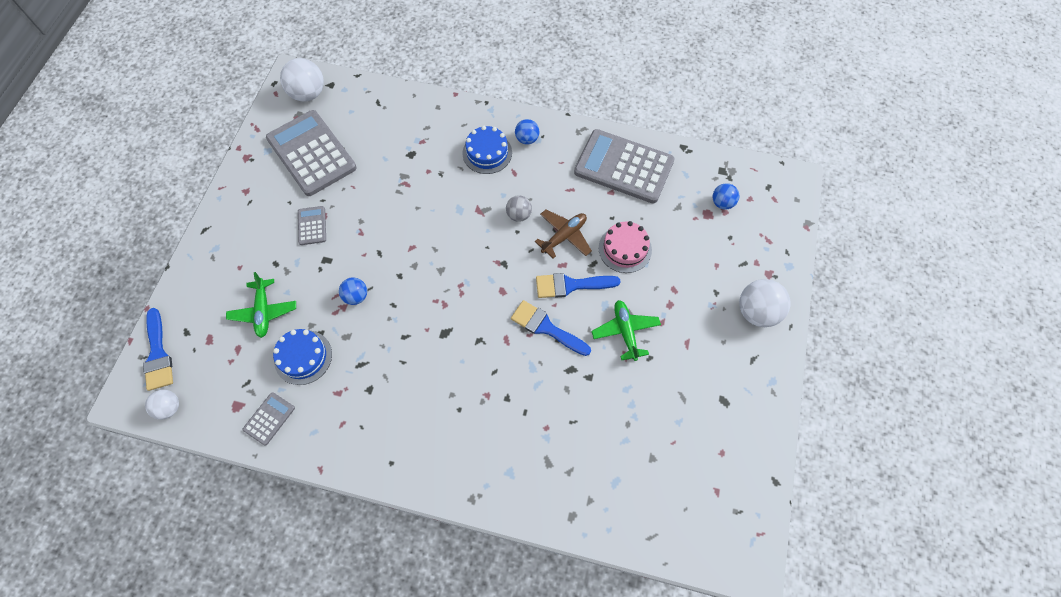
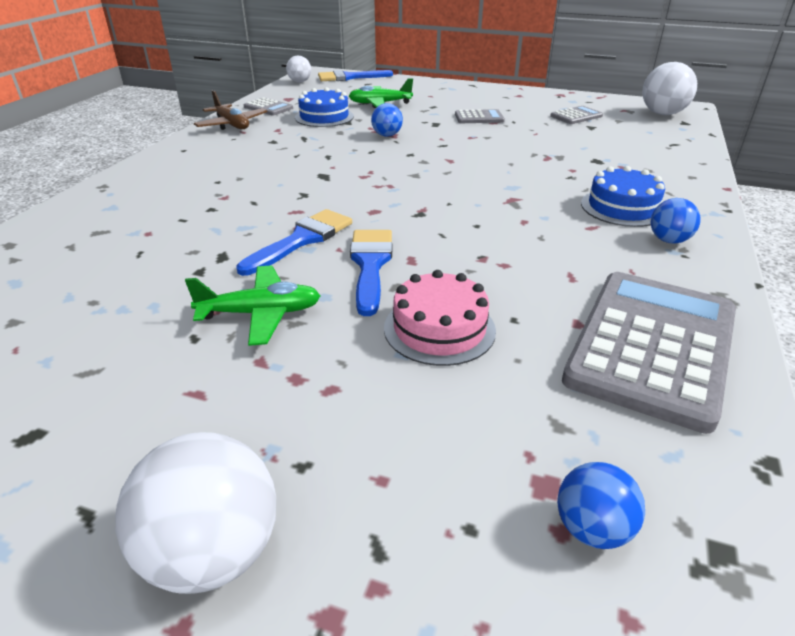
camera: 95 degrees right, 30 degrees down
grey calculator [266,110,357,196] -> grey calculator [550,106,603,124], size x0.44
grey ball [506,195,532,222] -> none
brown plane [535,209,592,258] -> brown plane moved to [194,90,267,130]

